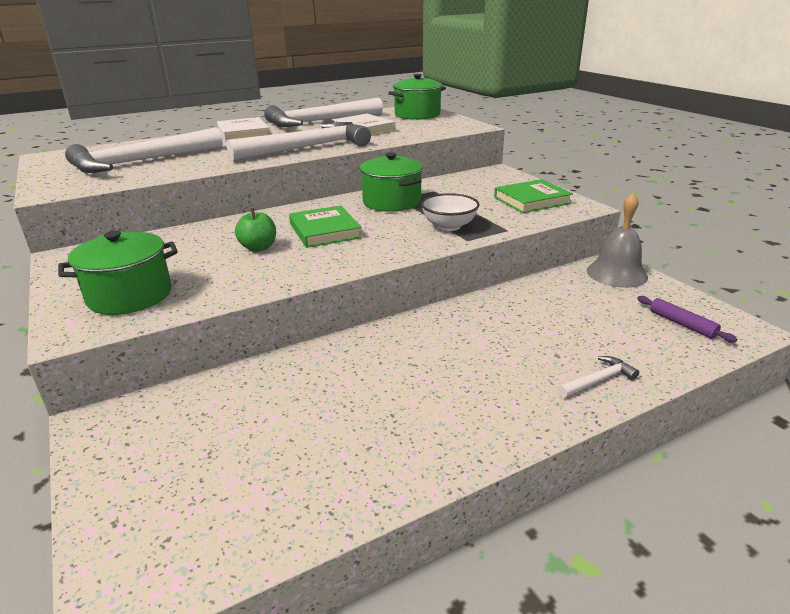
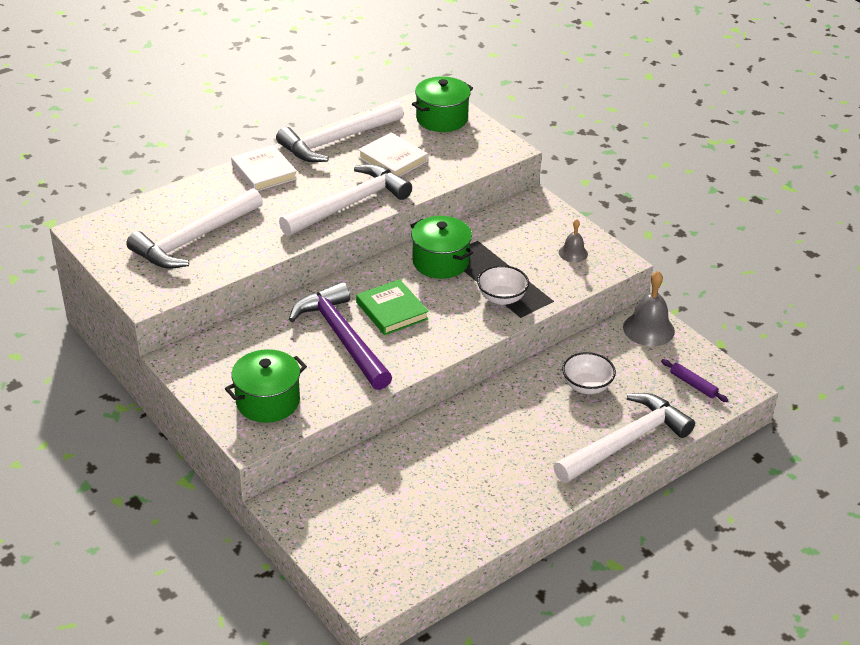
camera: 10 degrees left, 10 degrees up
green apple [235,208,276,252] -> purple hammer [289,282,392,390]
green book [494,179,573,213] -> grey bell [559,219,588,262]
white hammer [558,356,639,398] -> white hammer [554,393,695,483], size x2.47
none -> white bowl [562,352,616,394]

